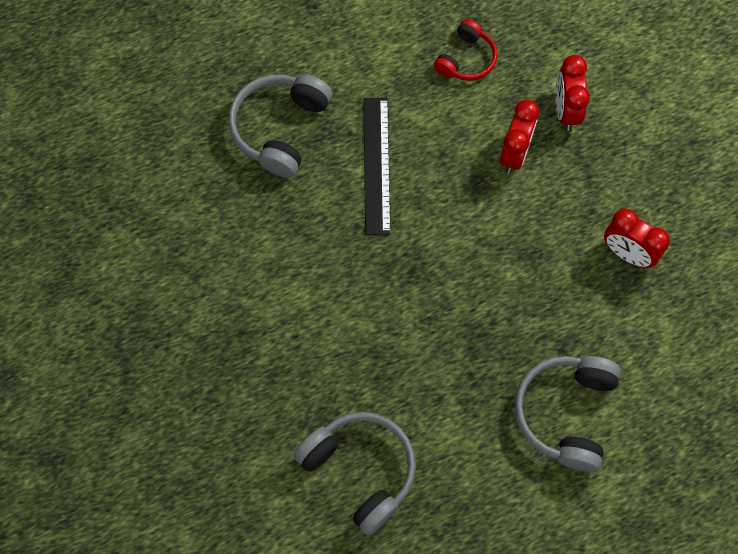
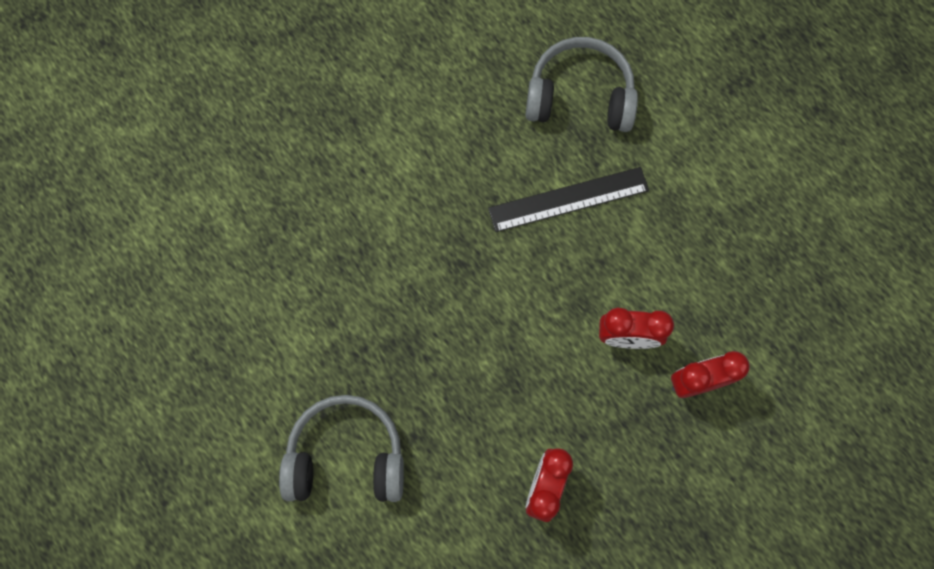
camera: 75 degrees right, 5 degrees up
grey headphones [294,412,416,535] -> none
red headphones [434,19,498,81] -> none

